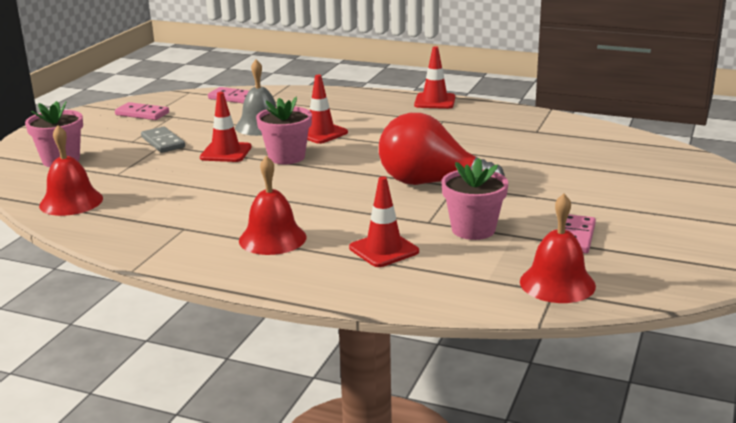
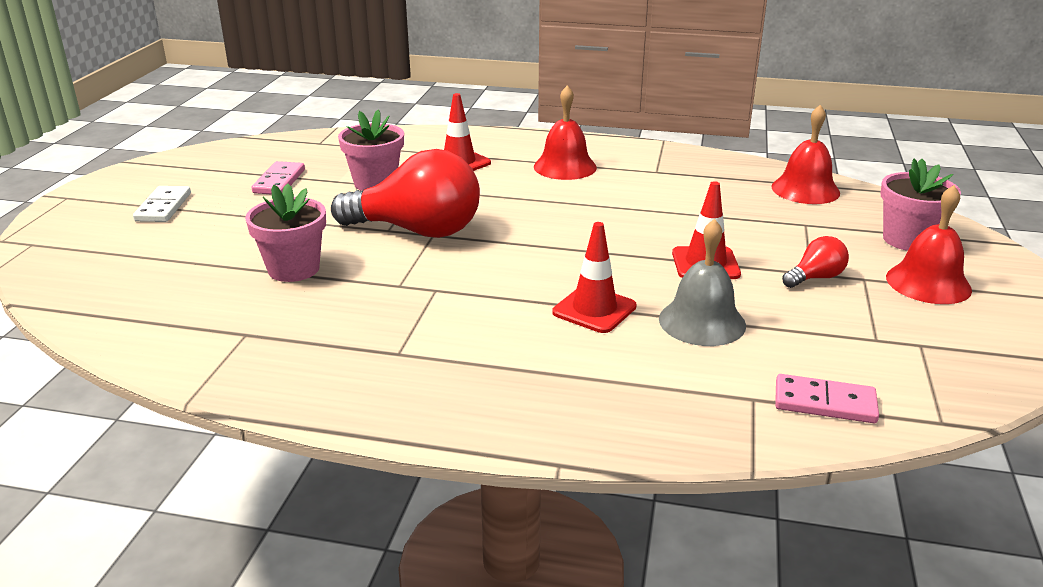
camera: 170 degrees right, 5 degrees up
pink domino [115,102,169,120] -> none
grey domino [141,127,185,153] -> red light bulb [782,236,849,288]
pink flower pot [256,97,312,164] -> pink flower pot moved to [245,183,326,282]
red traffic cone [414,46,455,109] -> none
red bell [520,194,596,303] -> red bell moved to [886,185,972,304]
none -> white domino [133,186,191,222]

